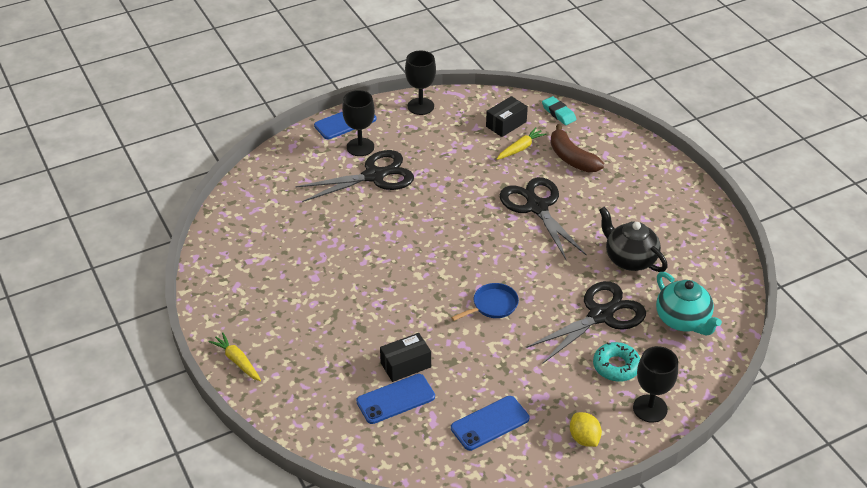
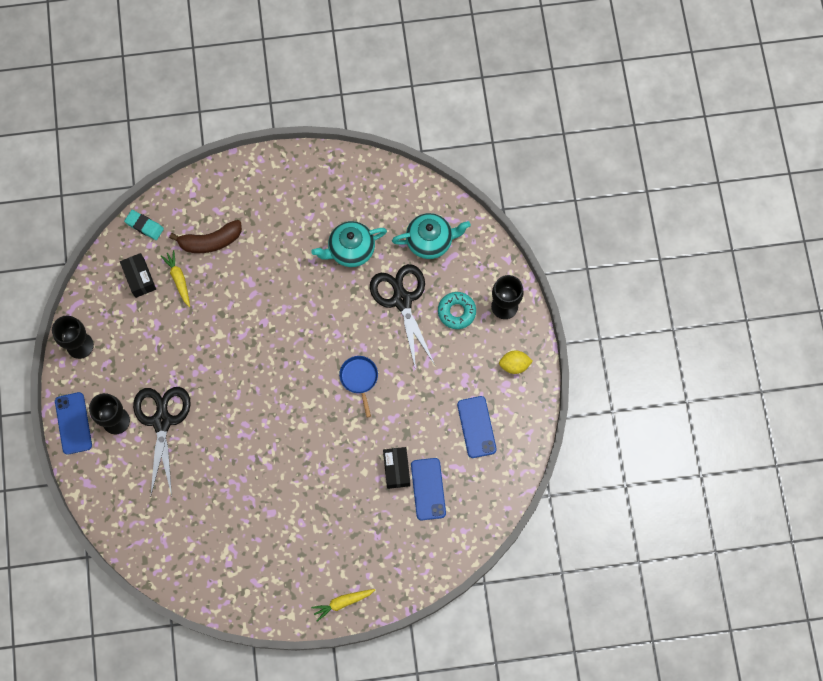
camera: 70 degrees left, 30 degrees up
black scissors [500,177,587,261] -> none
turquoise eraser [542,96,576,125] -> turquoise eraser turned 45 degrees clockwise [124,210,164,240]
black teapot [599,207,668,272] -> turquoise teapot [311,221,387,267]

